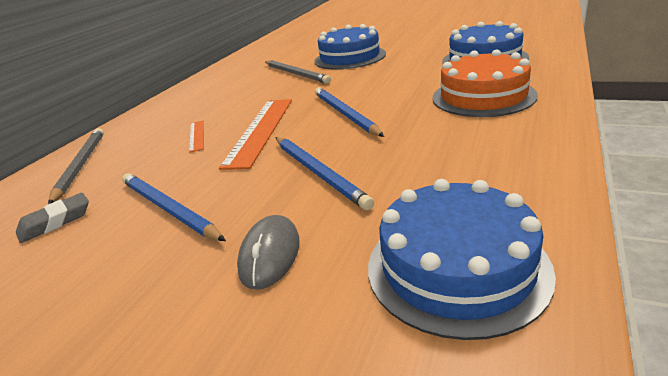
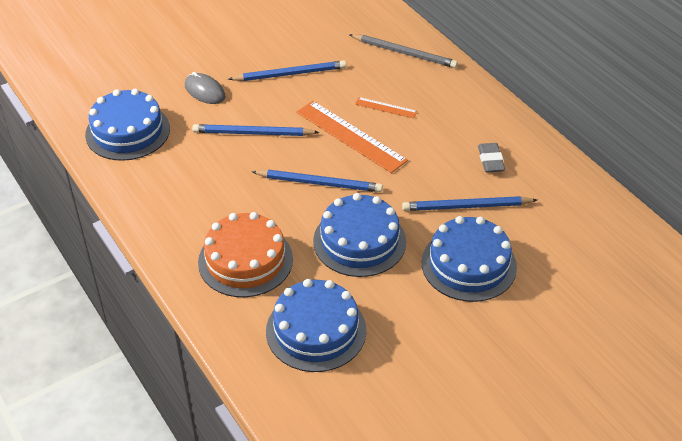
camera: 120 degrees right, 15 degrees up
grey eraser [16,193,89,243] -> grey eraser moved to [478,143,505,172]
grey pencil [265,60,331,84] -> blue pencil [402,196,537,211]
none -> blue cake [313,193,406,277]

